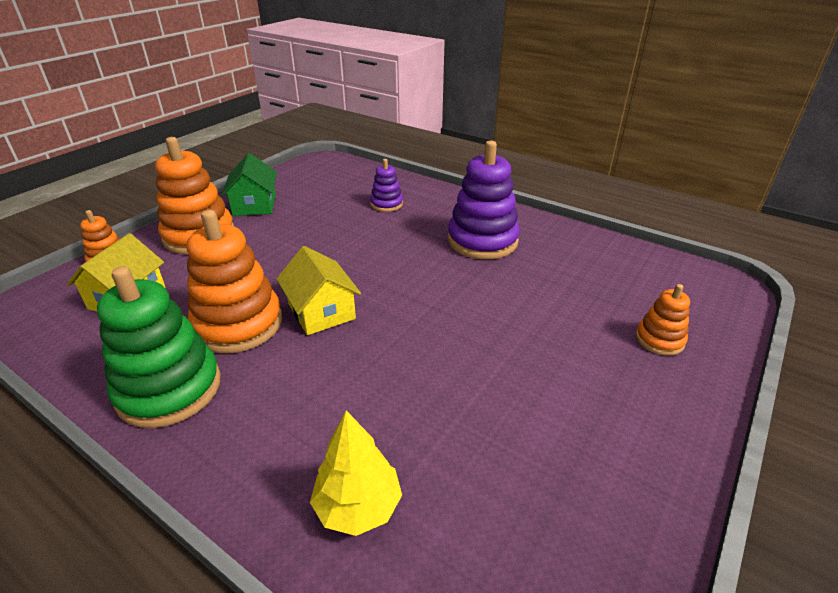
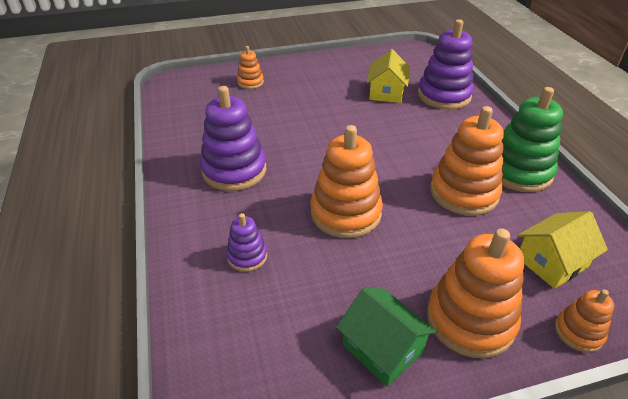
camera: 140 degrees left, 5 degrees up
green house [221,153,277,216] -> green house turned 75 degrees counterclockwise [336,288,437,387]
yellow house [276,246,361,335] -> yellow house moved to [367,49,410,103]
yellow tree [310,411,402,536] -> purple stacking toy [418,19,474,109]
none -> orange stacking toy [311,125,383,238]

